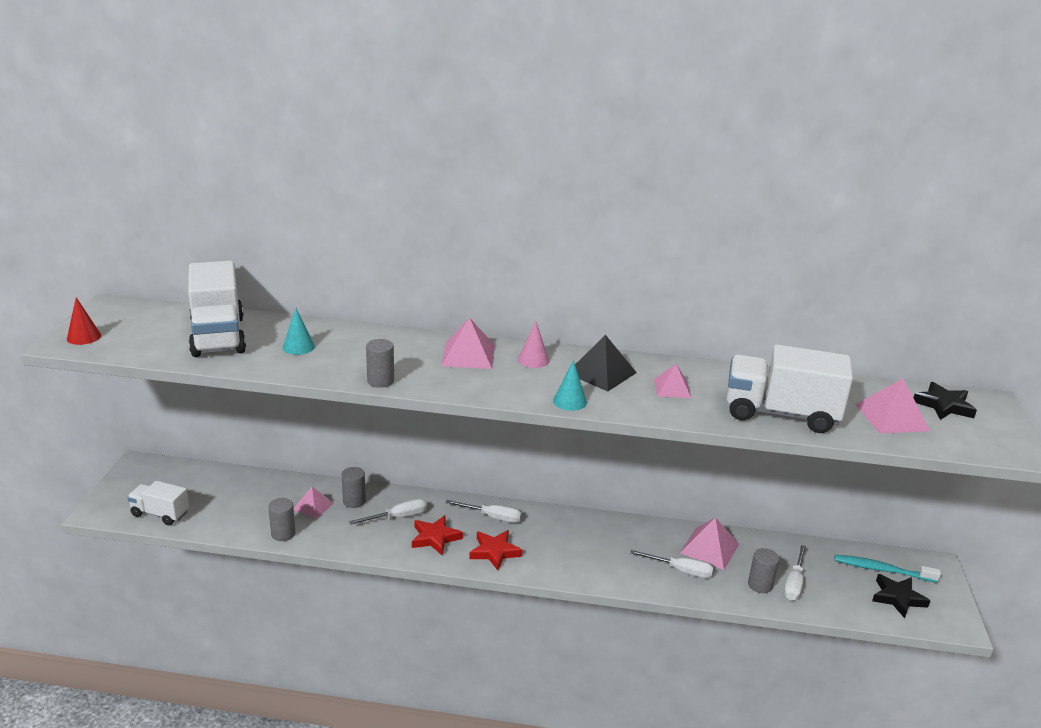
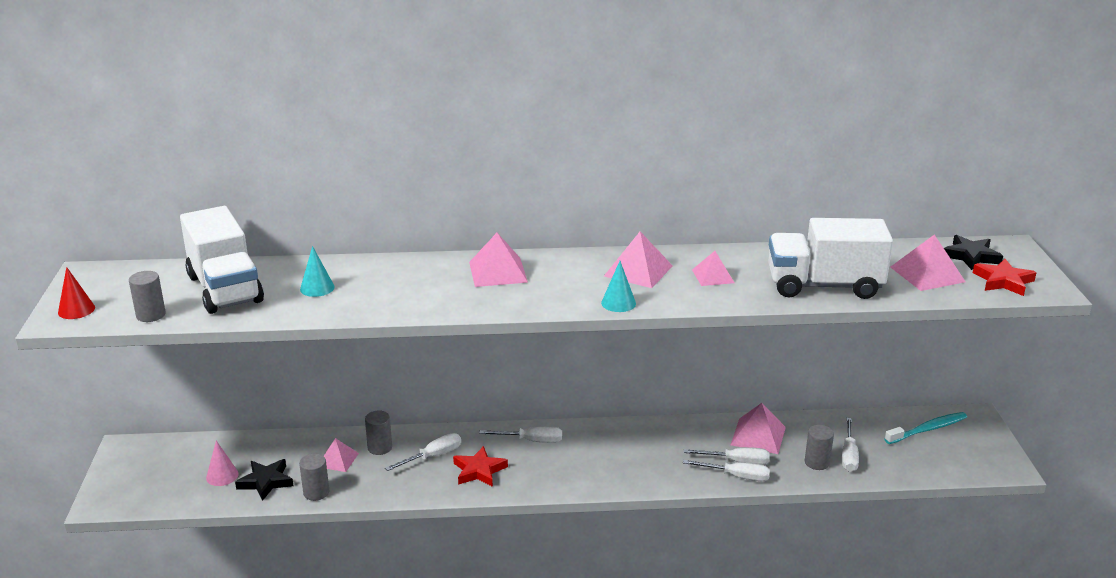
camera: 10 degrees left, 0 degrees up
white truck [127,481,189,525] -> none
grey cylinder [366,339,394,388] -> grey cylinder moved to [129,271,166,322]
red star [469,530,523,570] -> red star moved to [973,259,1037,296]
pink cone [518,321,549,368] -> pink cone moved to [206,441,239,486]
black pyramid [575,335,637,391] -> pink pyramid [604,232,673,288]
turquoise toothbrush [834,554,941,583] -> turquoise toothbrush turned 150 degrees clockwise [885,412,967,444]
black star [872,574,930,618] -> black star moved to [235,459,293,501]
none -> white screwdriver [683,460,770,481]

